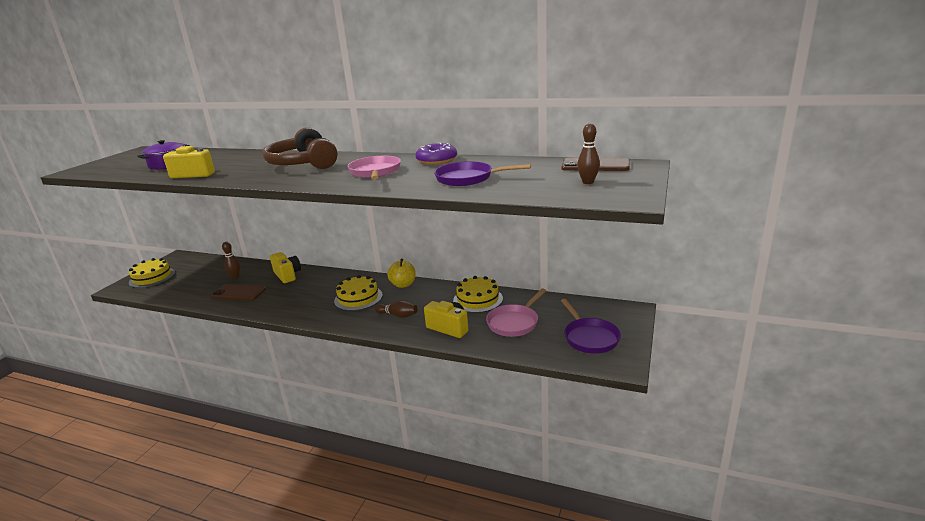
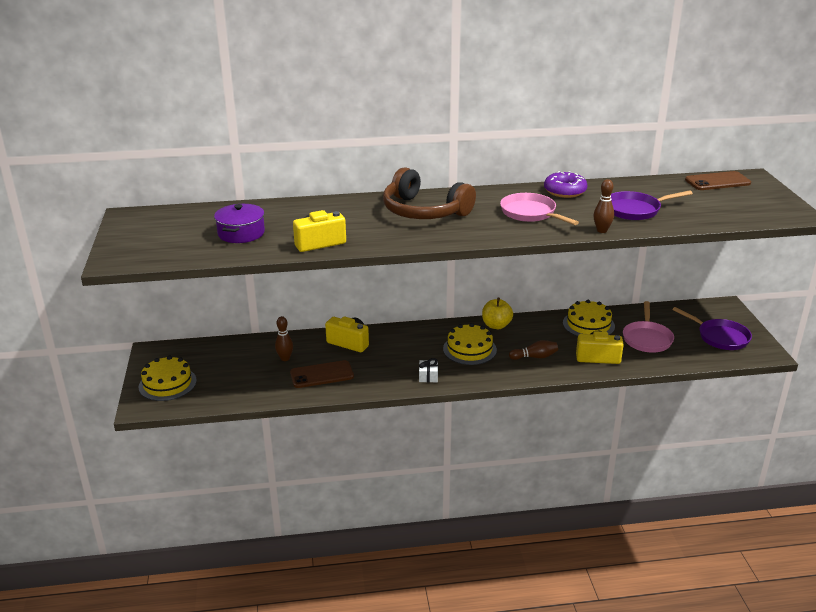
camera: 30 degrees left, 5 degrees up
brown bowling pin [577,123,600,184] -> brown bowling pin moved to [593,179,614,233]
none -> white gift [419,358,438,382]

